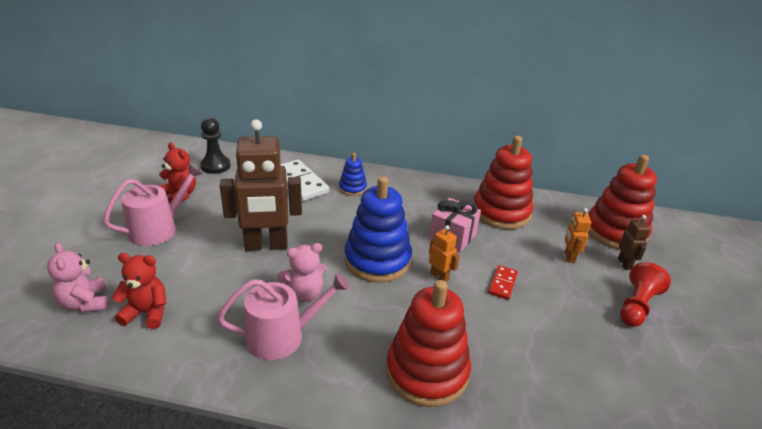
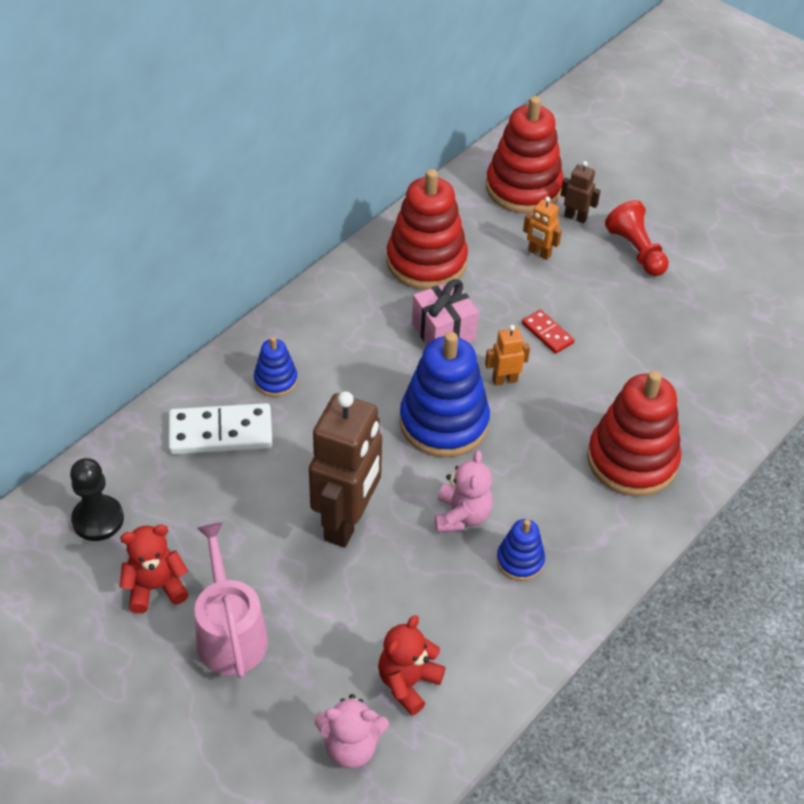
camera: 60 degrees left, 15 degrees up
pink watering can [217,273,349,360] -> blue stacking toy [496,519,545,581]

